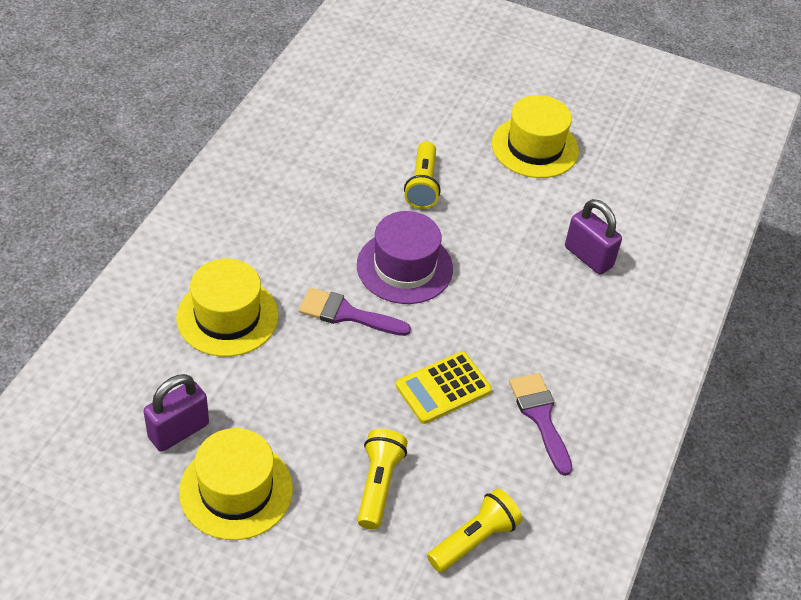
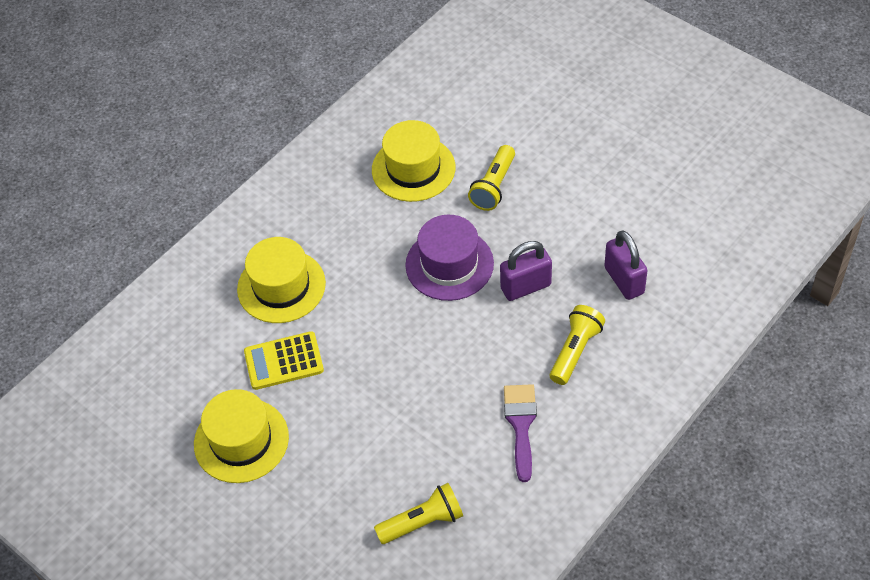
camera: 25 degrees right, 5 degrees up
purple padlock [143,374,209,452] -> purple padlock moved to [500,241,552,301]
purple brush [299,287,411,336] -> none
yellow flashlight [357,429,408,530] -> yellow flashlight moved to [550,305,605,385]
yellow calculator [396,351,492,424] -> yellow calculator moved to [244,331,324,390]
yellow hat [492,95,579,178] -> yellow hat moved to [372,120,455,202]

